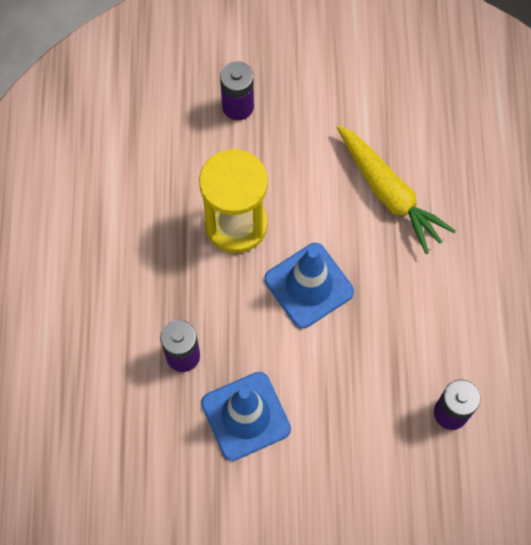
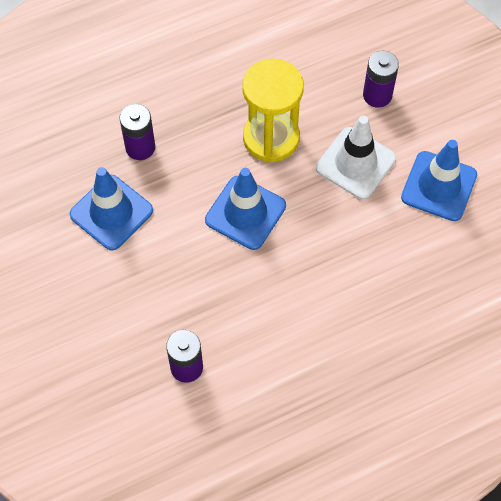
camera: 65 degrees right, 5 degrees down
yellow carrot [337,125,456,254] -> none
none -> white traffic cone [316,116,396,199]
none -> blue traffic cone [401,140,477,221]

